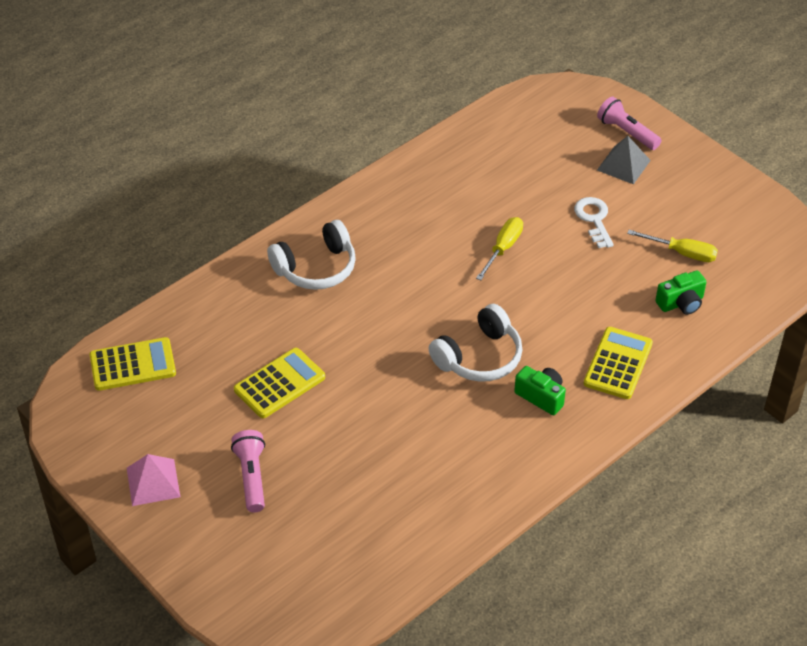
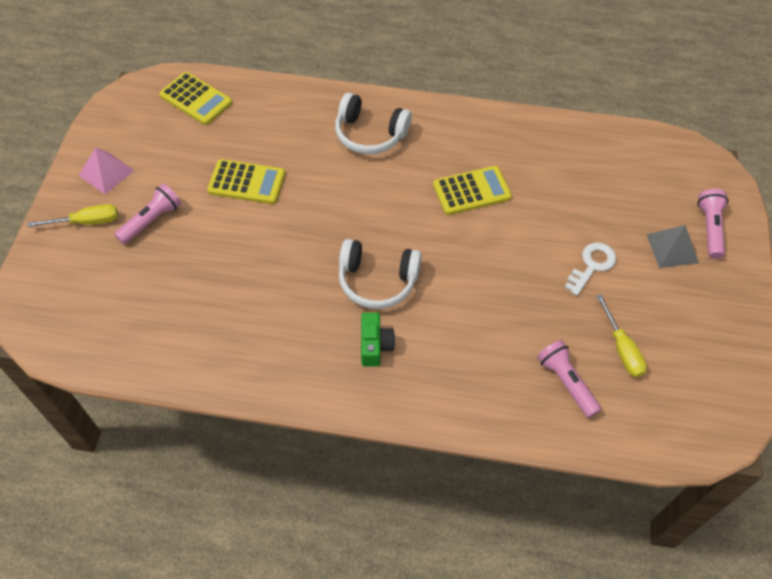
camera: 50 degrees right, 10 degrees up
yellow screwdriver [476,217,523,280] -> yellow screwdriver moved to [27,204,118,227]
yellow calculator [584,327,653,399] -> yellow calculator moved to [433,166,512,215]
green camera [655,270,706,315] -> pink flashlight [537,340,601,418]

